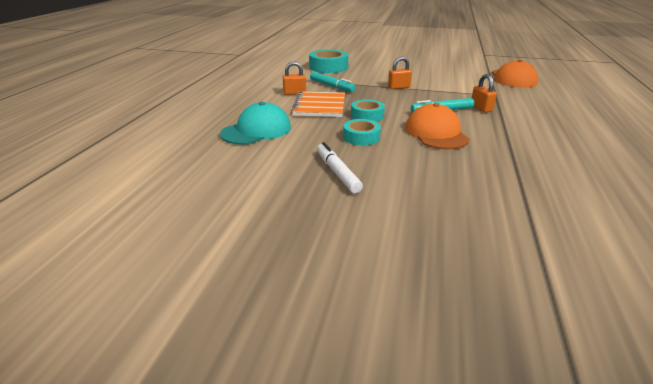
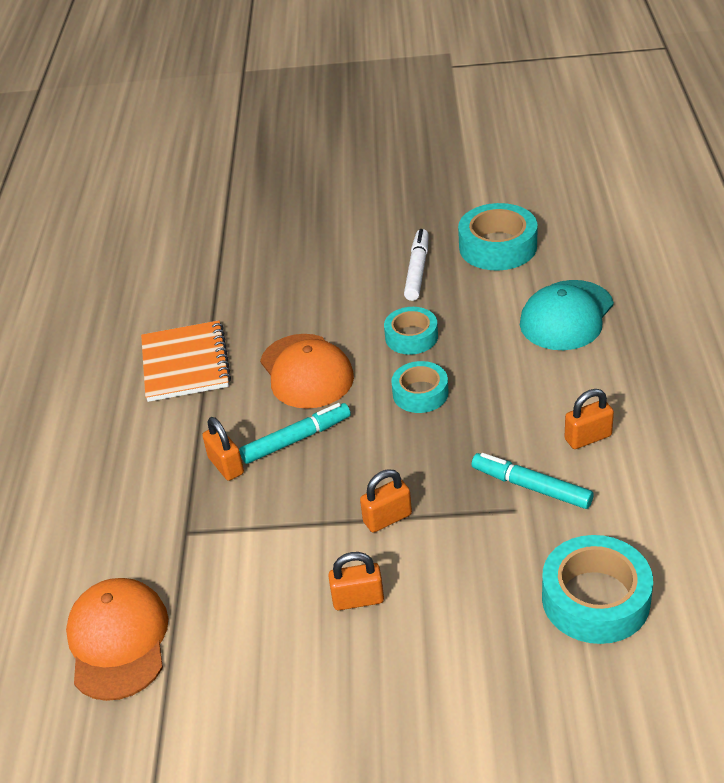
camera: 170 degrees right, 10 degrees up
orange notebook [291,91,345,117] -> orange notebook moved to [141,320,231,402]
white marker [317,142,363,193] -> white marker turned 135 degrees counterclockwise [404,229,429,301]
none -> orange padlock [328,552,384,610]
none -> turquoise tape [458,203,538,270]

